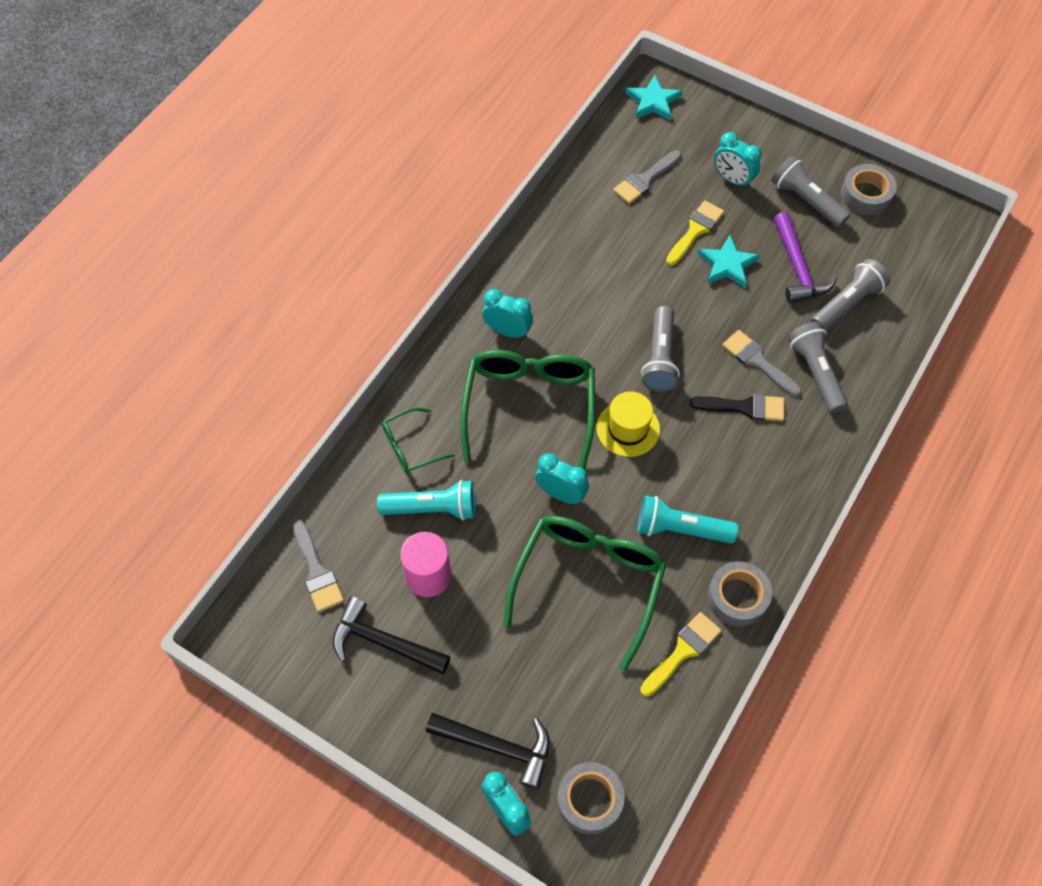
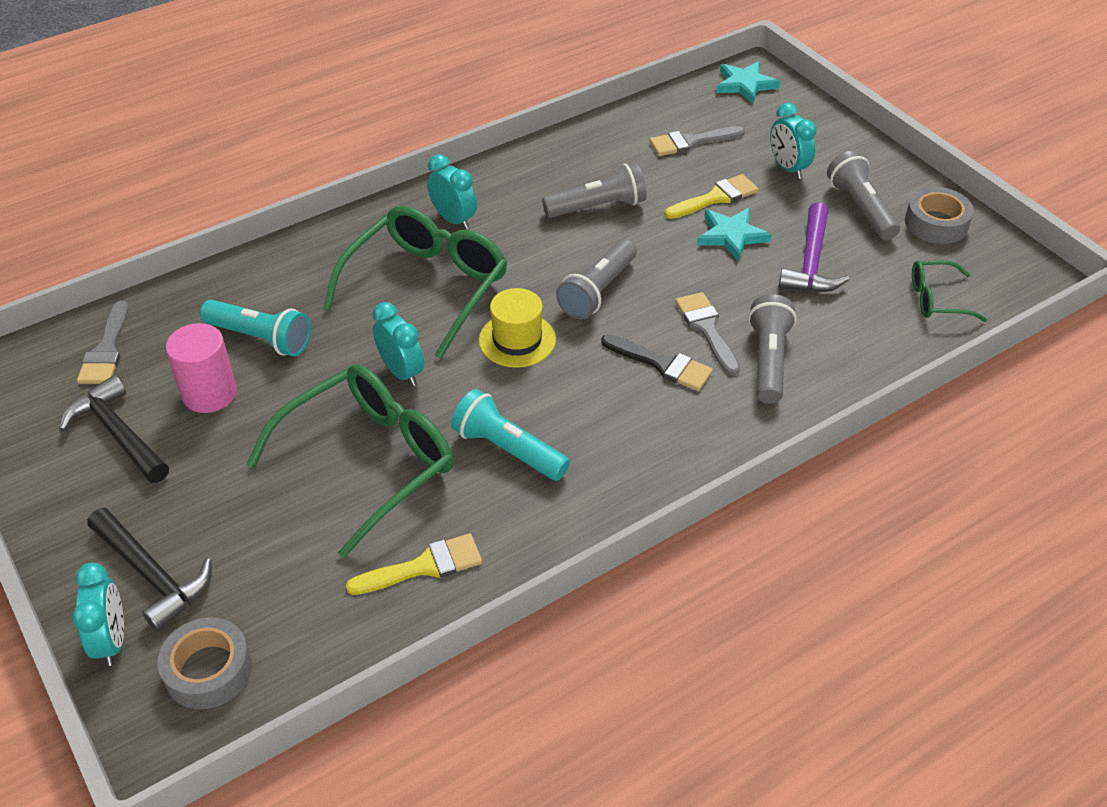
camera: 25 degrees right, 15 degrees down
green glasses [382,407,455,473] -> green glasses moved to [912,260,987,322]
grey tape [708,561,772,627] -> none
grey flashlight [811,259,890,331] -> grey flashlight moved to [542,162,647,218]

